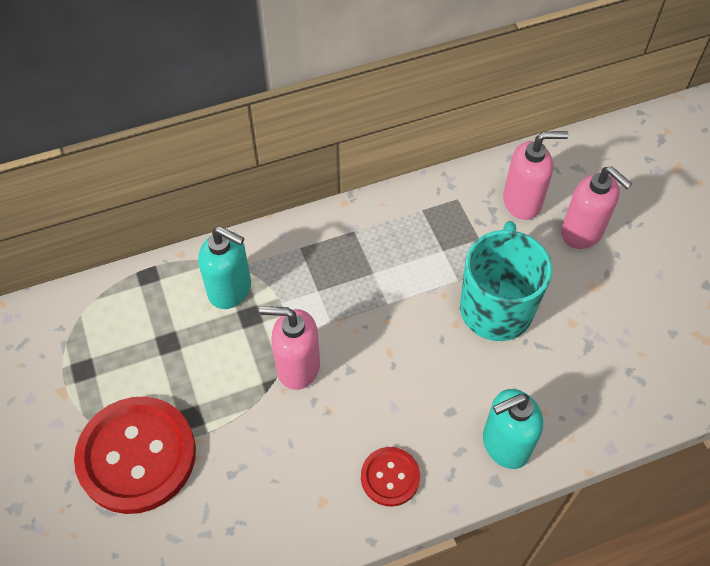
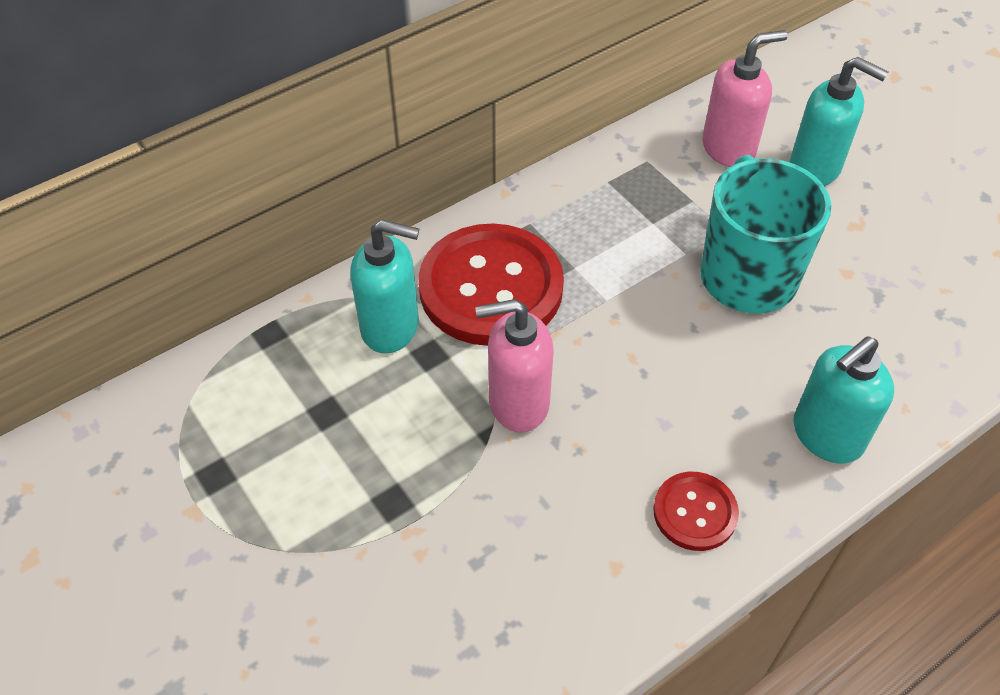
camera: 15 degrees left, 5 degrees down
red button [74,396,196,514] -> red button moved to [418,224,564,346]
pink soap dispenser [561,166,632,249] -> turquoise soap dispenser [790,57,888,186]

